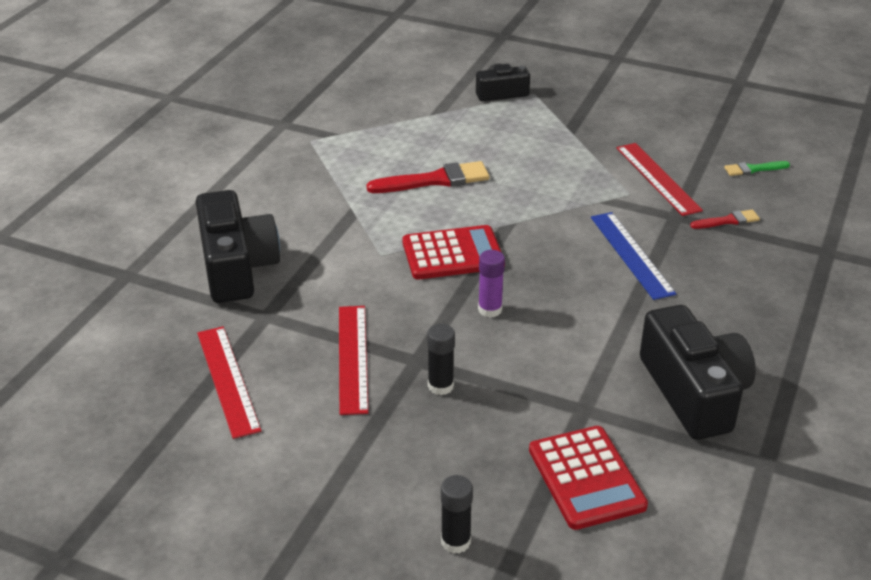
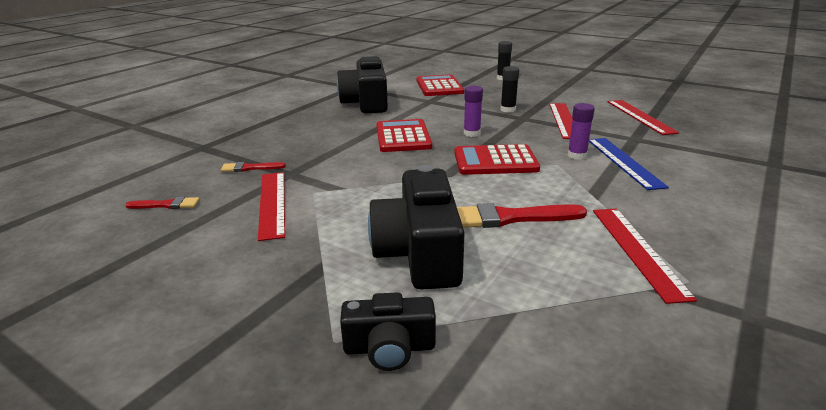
camera: 170 degrees left, 10 degrees down
black camera [196,190,280,303] -> black camera moved to [368,165,465,290]
blue ruler [591,212,676,300] -> blue ruler moved to [589,138,669,190]
green brush [724,161,790,176] -> red brush [125,197,200,209]
none -> red calculator [376,119,432,152]
none -> purple glue stick [568,103,595,160]
none -> red ruler [593,209,697,304]

